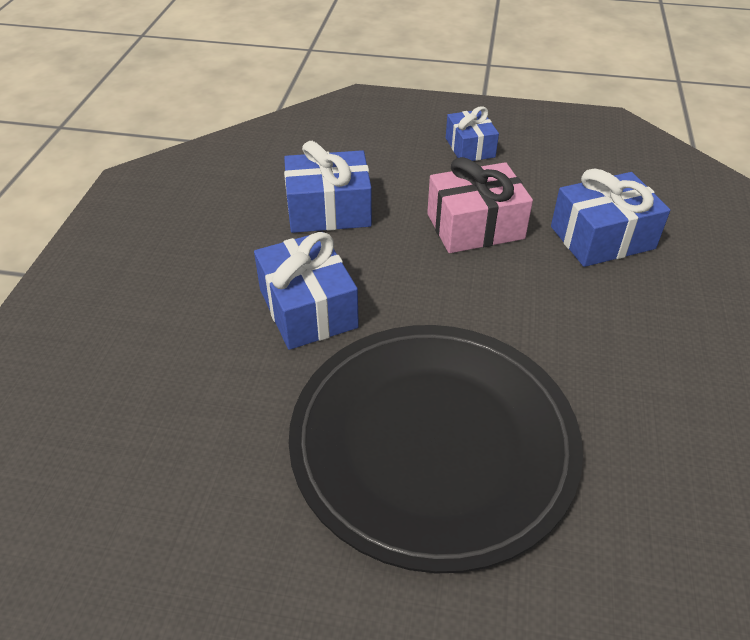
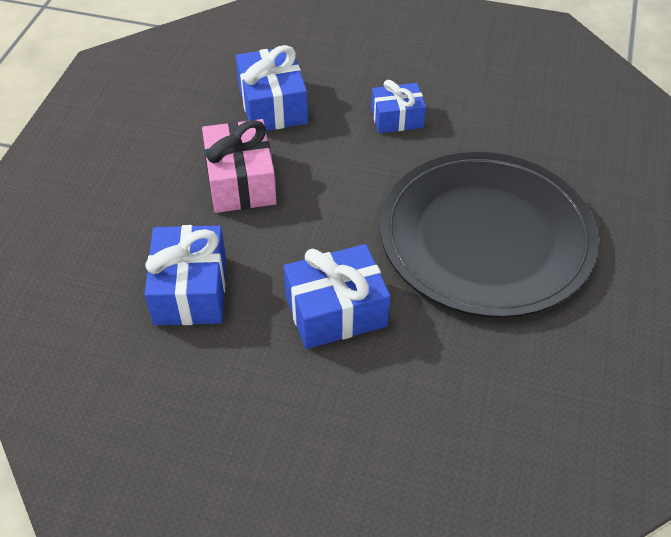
camera: 85 degrees left, 5 degrees up
blue gift [446,106,499,161] -> blue gift moved to [371,80,426,133]

